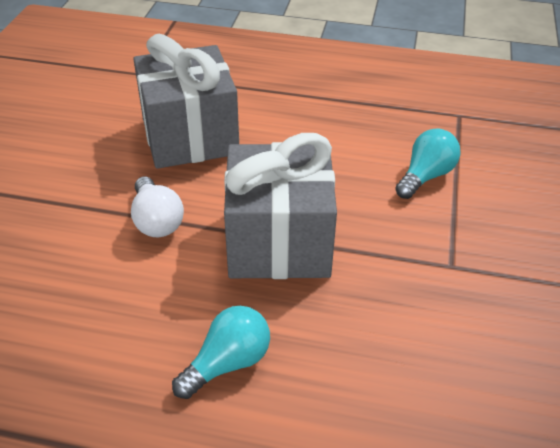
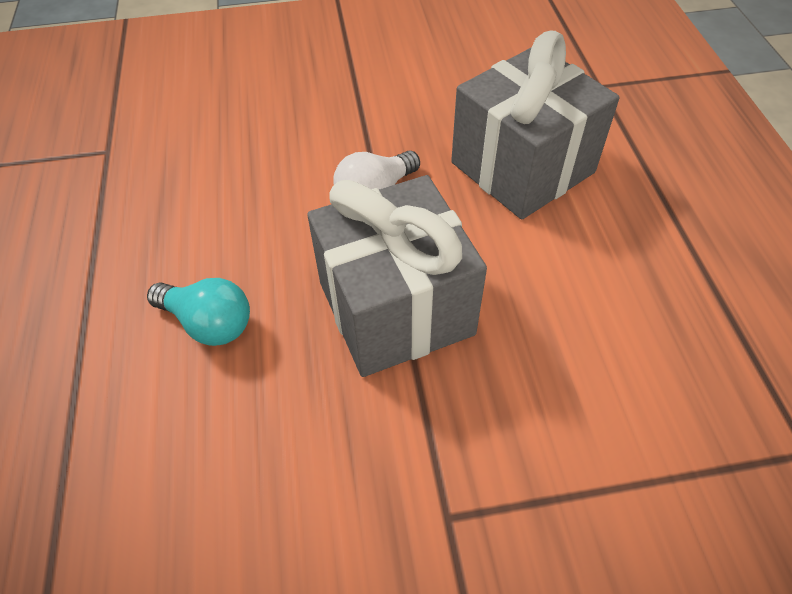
camera: 70 degrees right, 10 degrees up
turquoise light bulb [395,128,461,199] -> none

